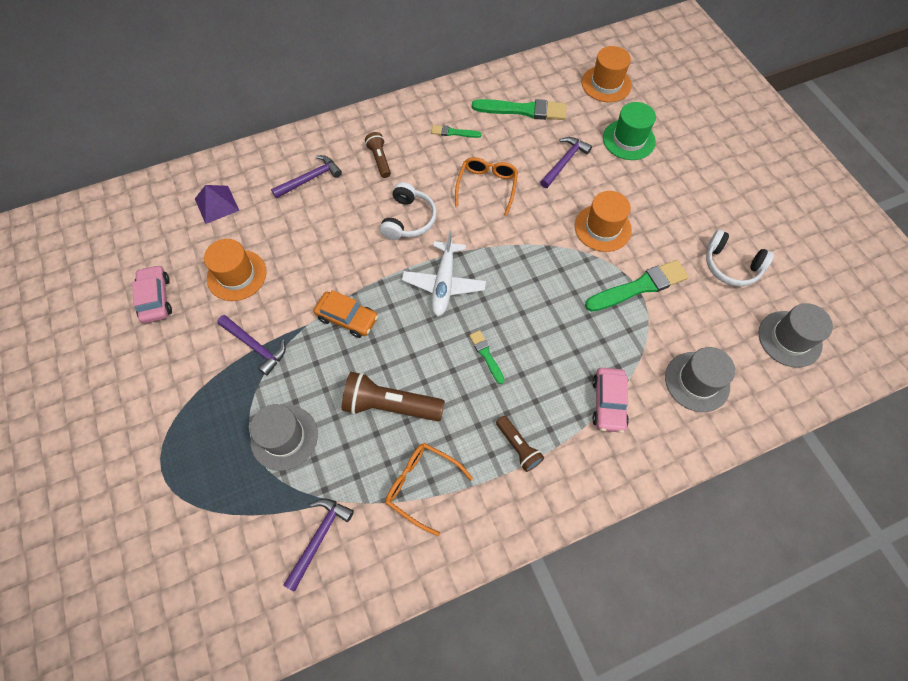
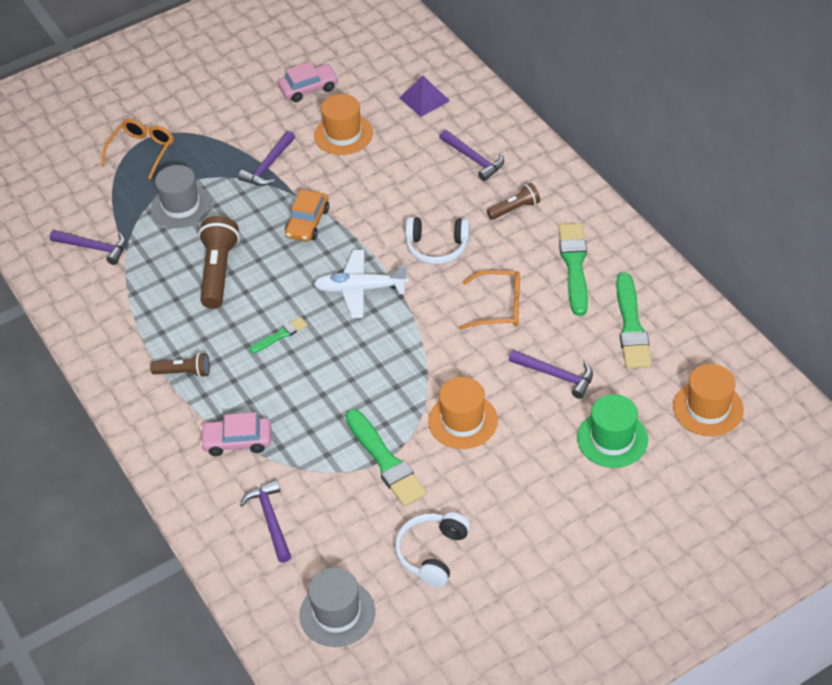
camera: 85 degrees right, 15 degrees down
orange glasses [386,443,473,536] -> orange glasses moved to [101,119,174,179]
green brush [431,125,482,138] -> green brush [558,223,588,316], size x1.92
brown flashlight [496,416,544,472] -> brown flashlight turned 135 degrees counterclockwise [150,353,210,378]
grey hat [665,347,735,412] -> purple hammer [240,480,291,563]

